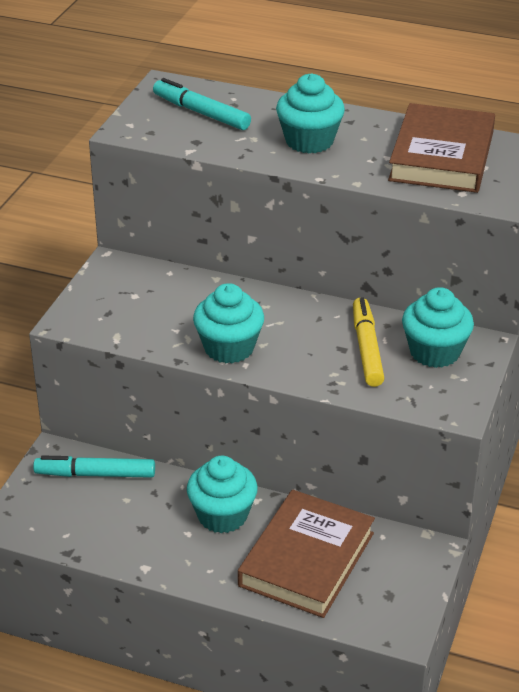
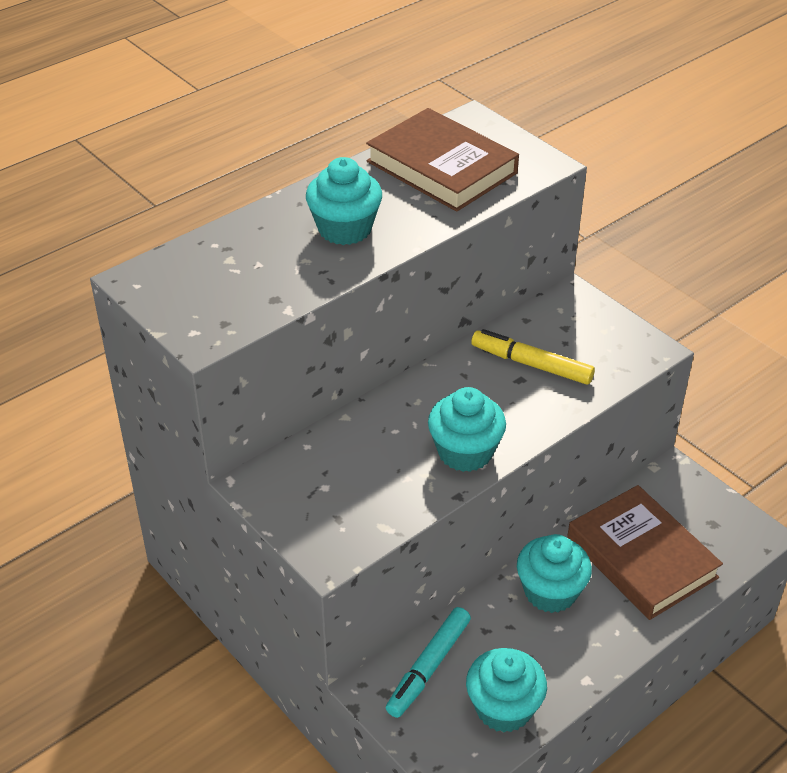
camera: 60 degrees left, 5 degrees up
turquoise marker [153,78,251,130] -> none
turquoise cupcake [402,287,474,368] -> turquoise cupcake moved to [466,648,547,733]

